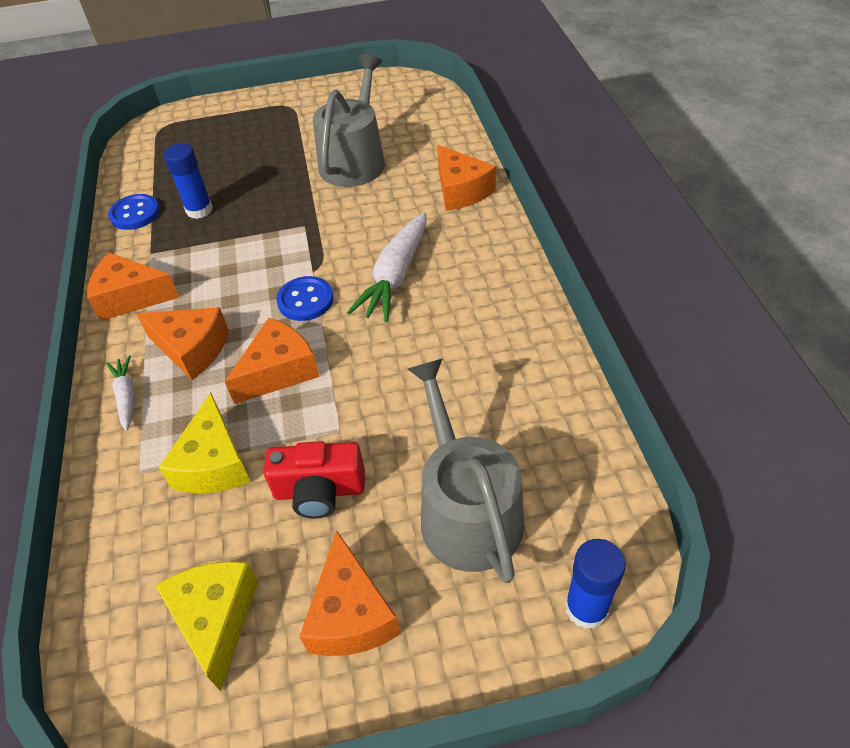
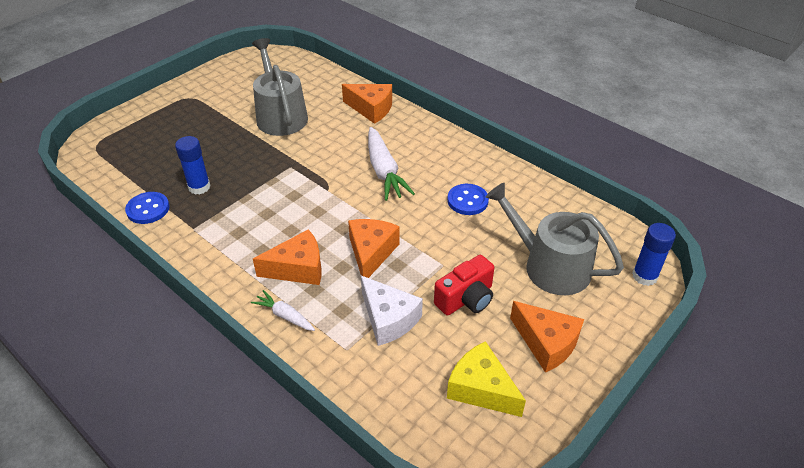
camera: 40 degrees left, 5 degrees down
orange cheese [87,253,180,321] -> none
yellow cheese [158,393,251,493] -> white cheese [361,276,423,346]
blue button [276,276,334,321] -> blue button moved to [447,184,489,215]

